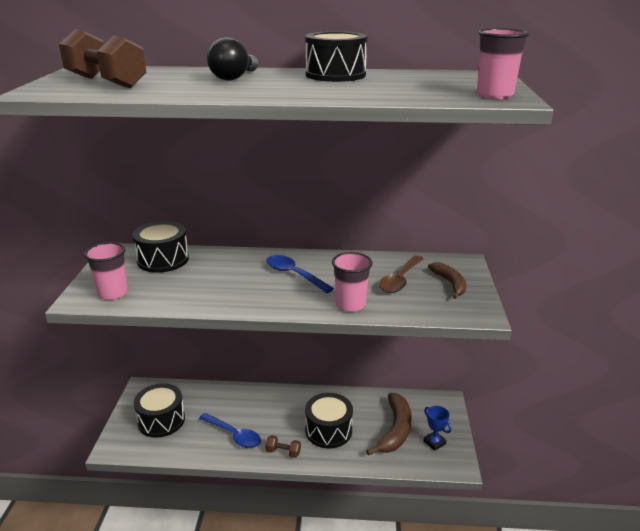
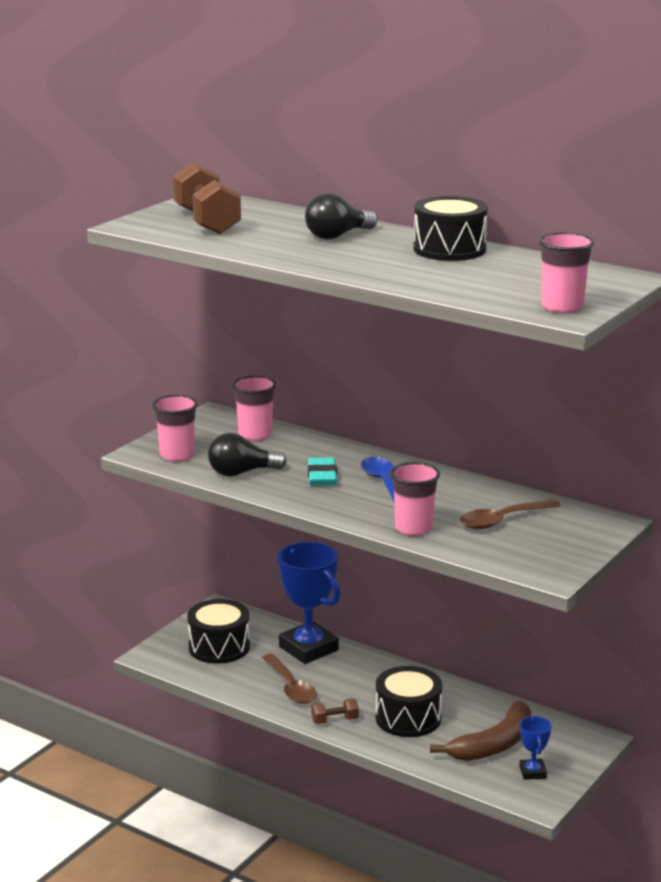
camera: 30 degrees right, 5 degrees down
black drum [132,221,189,273] -> pink cup [232,376,276,440]
blue spoon [199,413,261,448] -> brown spoon [262,654,317,704]
brown dumbbell [265,435,301,458] -> brown dumbbell turned 60 degrees counterclockwise [312,699,359,724]
brown banana [428,262,466,299] -> none
none -> black light bulb [208,433,287,477]
none -> blue trophy [277,542,340,664]
none -> turquoise eraser [308,457,337,486]

